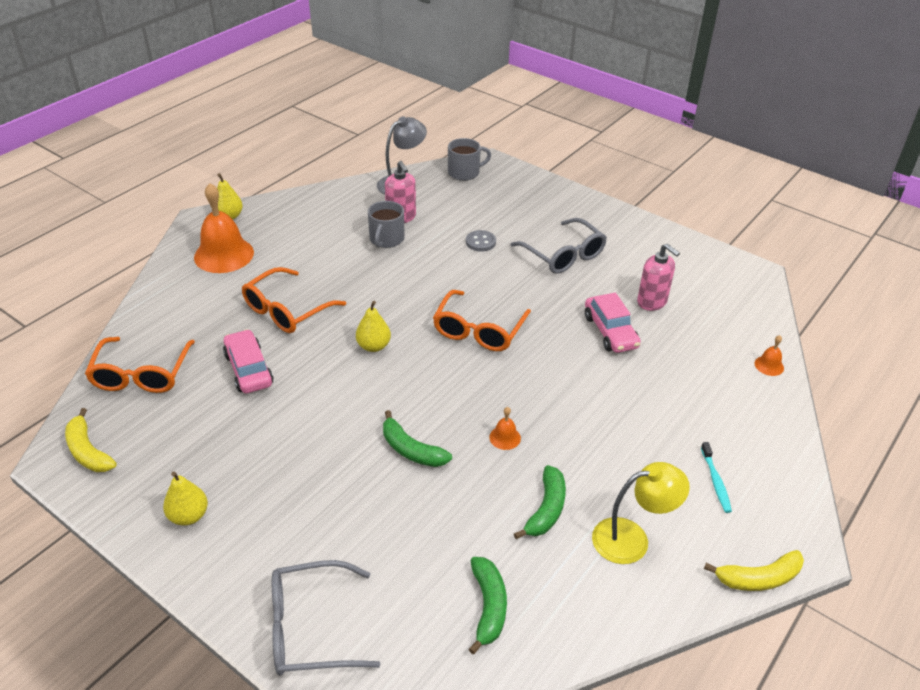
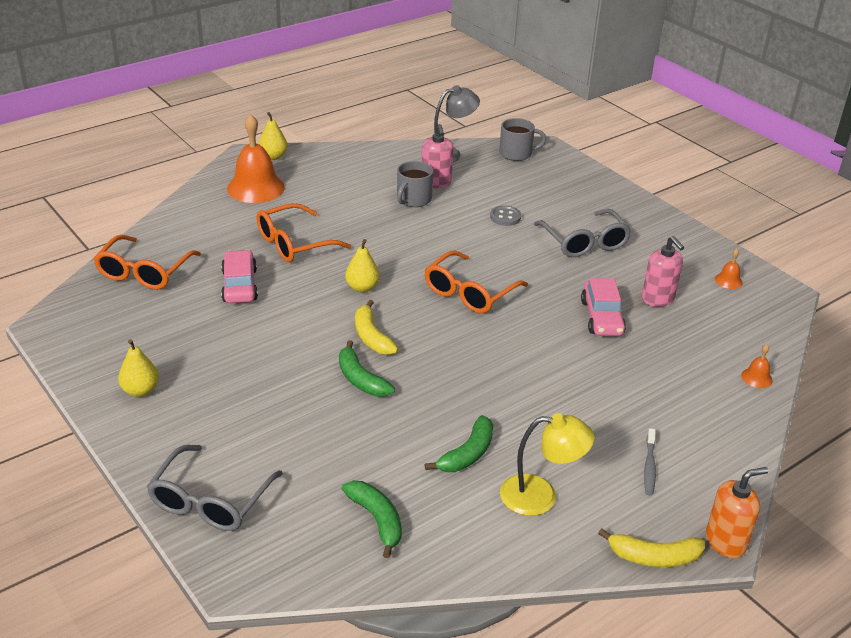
camera: 15 degrees right, 5 degrees down
yellow banana [65,408,117,472] -> yellow banana moved to [355,300,398,355]
grey glasses [272,560,381,676] -> grey glasses turned 75 degrees counterclockwise [146,445,283,531]
green banana [469,557,507,654] -> green banana turned 45 degrees counterclockwise [341,481,402,558]
orange bell [489,407,521,450] -> orange bell moved to [715,249,743,289]
turquoise toothbrush [701,442,732,513] -> grey toothbrush [644,428,656,496]
none -> orange soap dispenser [706,467,769,558]

